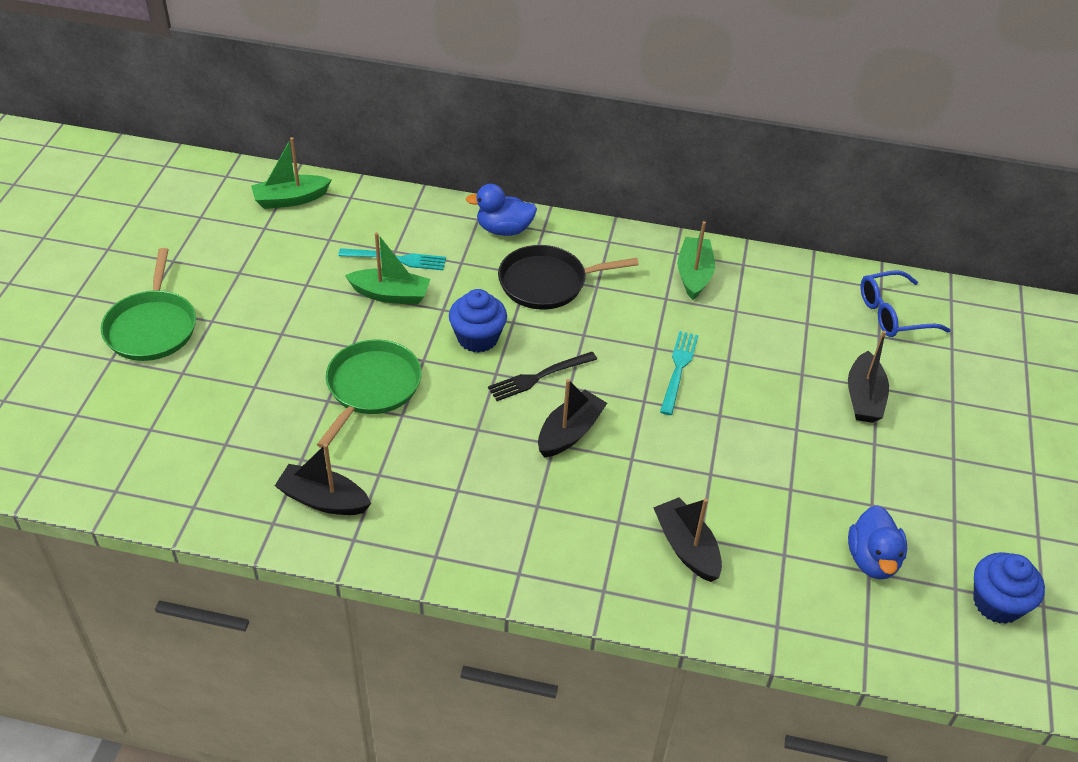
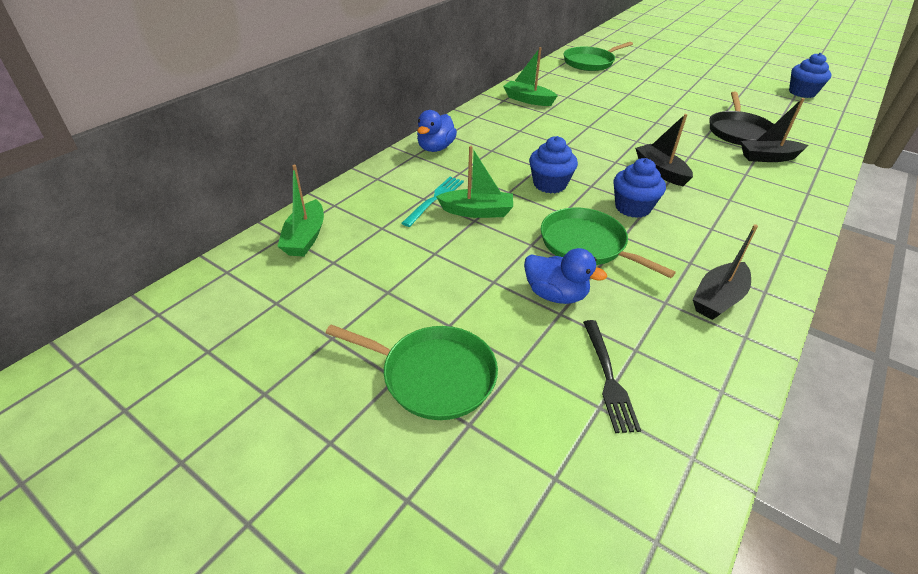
camera: 65 degrees left, 5 degrees down
green boat [345,232,430,305] -> green boat turned 60 degrees clockwise [436,146,513,218]
black fork [488,352,597,401] -> black fork moved to [583,320,641,433]
black pan [498,245,639,310] -> black pan moved to [709,92,774,145]
turquoise fork [660,331,698,415] -> none
black boat [848,331,889,423] -> none
blue duck [848,505,907,580] -> blue duck moved to [524,248,607,304]
blue glasses [861,270,951,337] -> green pan [564,42,633,71]
none -> blue cupcake [614,158,666,218]

